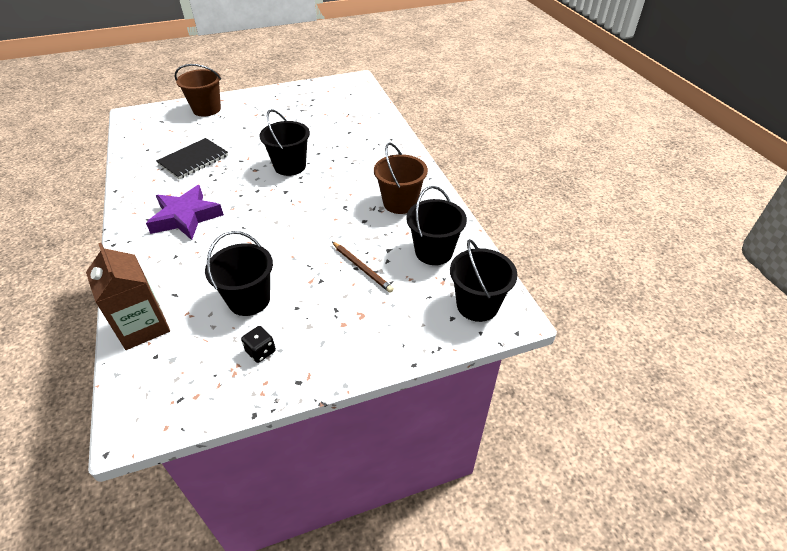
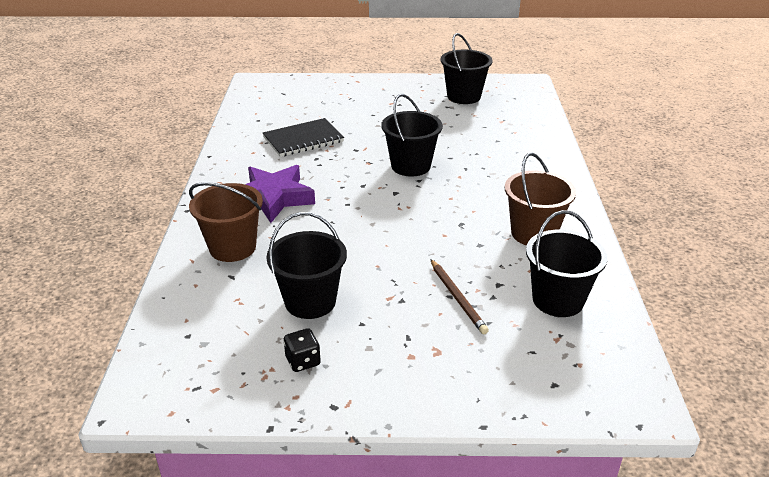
camera: 20 degrees right, 10 degrees down
brown carton [86,243,170,350] -> none
brown bucket [175,64,221,117] -> brown bucket moved to [189,182,263,262]
black bucket [450,239,518,322] -> black bucket moved to [440,33,493,104]

